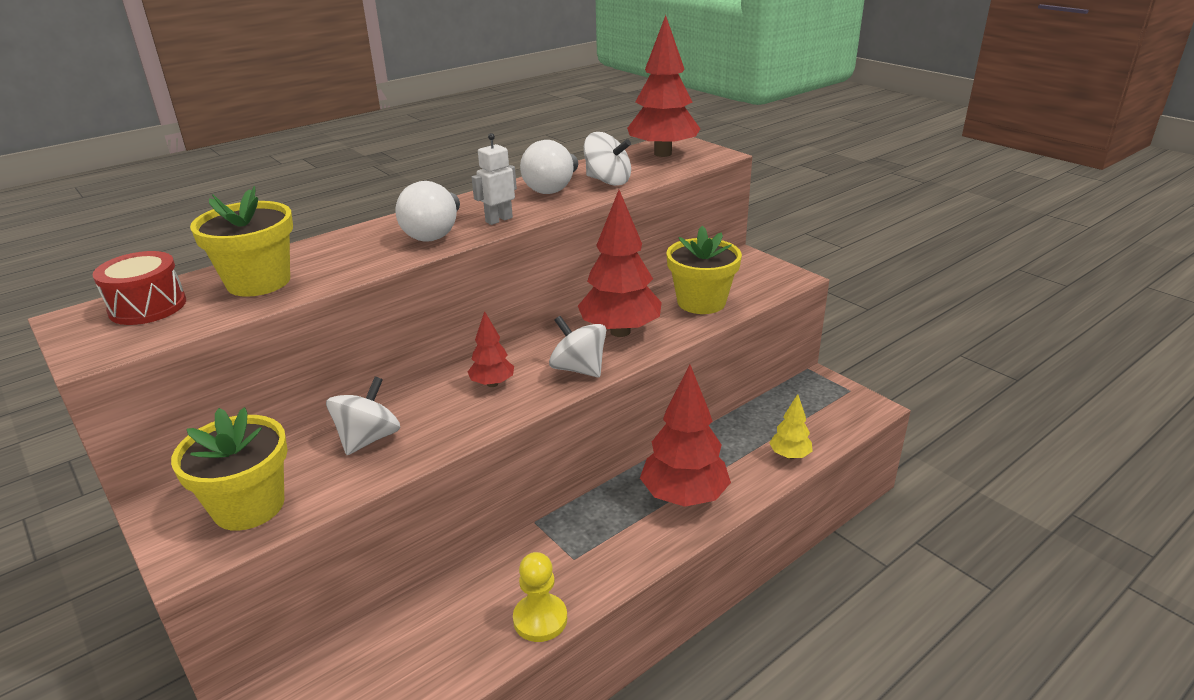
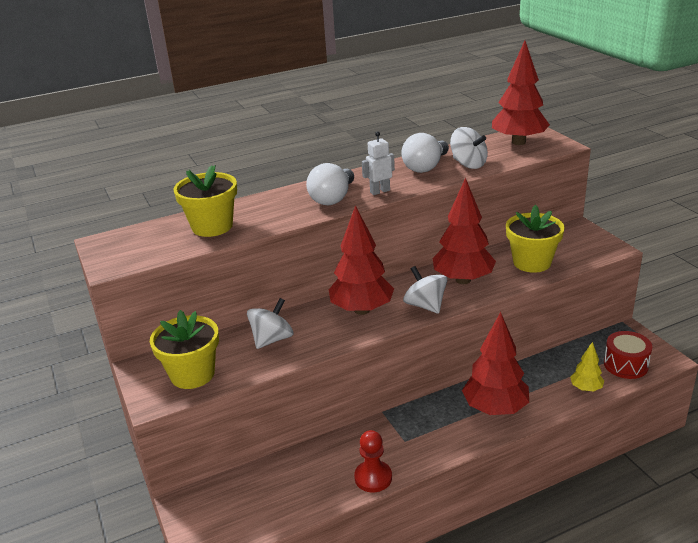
camera: 15 degrees right, 0 degrees up
red drum [93,251,186,325] -> red drum moved to [604,331,652,379]
red tree [468,311,514,387] -> red tree [329,205,394,315], size x1.97
yellow pawn [513,552,567,642] -> red pawn [354,430,392,492]

